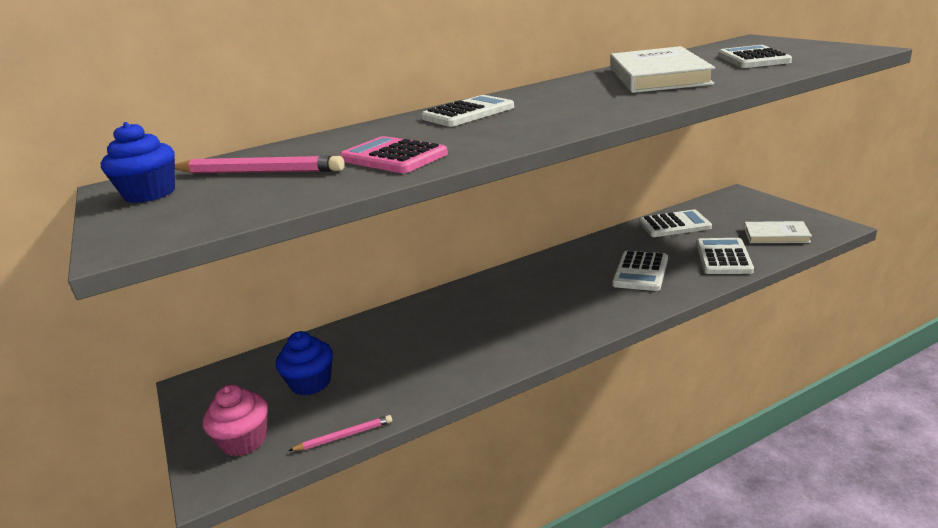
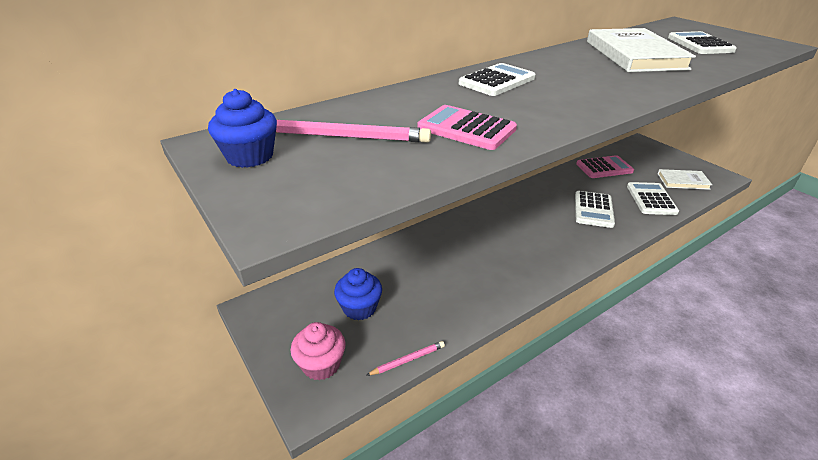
camera: 10 degrees left, 10 degrees up
white calculator [639,210,712,237] -> pink calculator [576,155,634,178]

